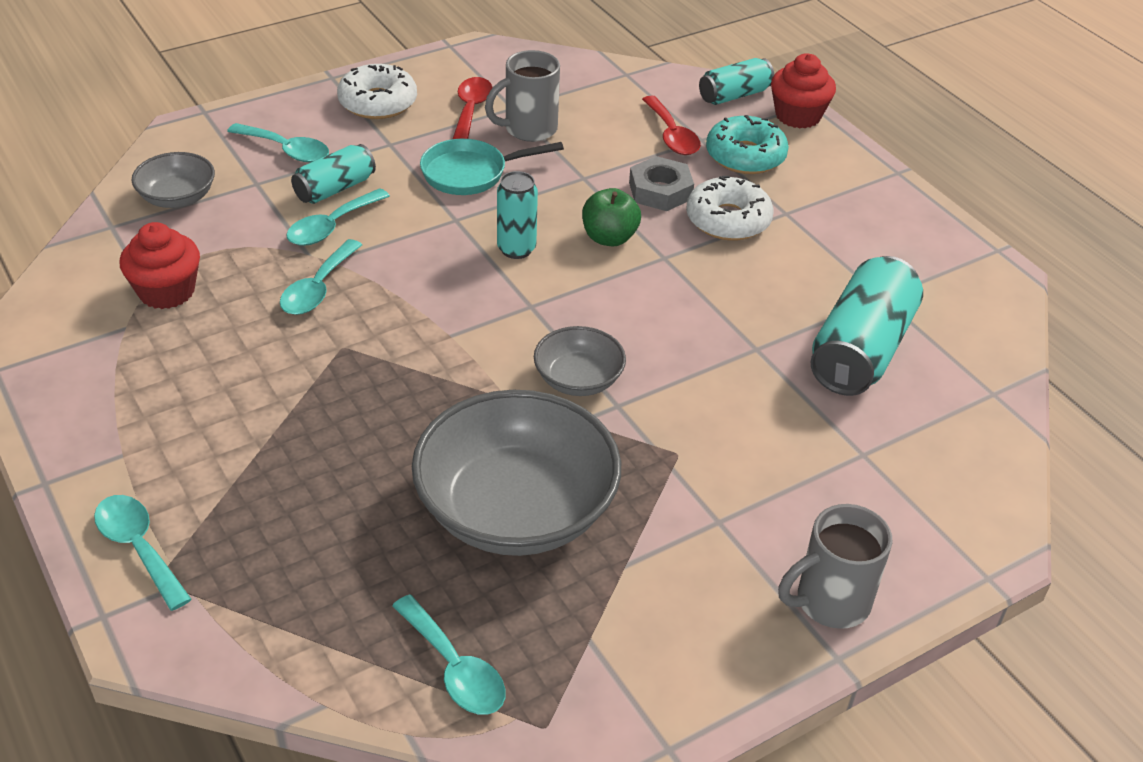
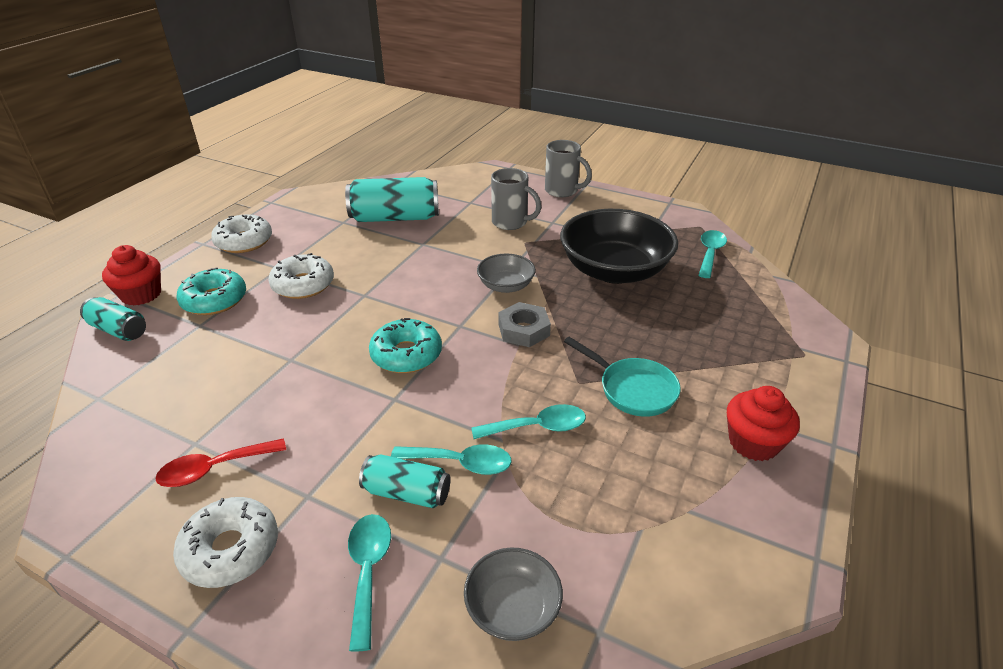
camera: 120 degrees left, 5 degrees down
turquoise spoon [94,495,192,611] -> none
red cupcake [119,222,200,309] -> red cupcake moved to [727,386,800,461]
grey bowl [412,390,621,556] -> black bowl [560,209,678,284]
turquoise pan [420,139,564,195] -> turquoise pan moved to [564,337,681,417]
grey mug [485,50,560,142] -> grey mug moved to [491,168,541,230]
turquoise can [497,171,538,259] -> turquoise donut [369,318,442,373]
green apple [582,188,641,246] -> none
grey nut [629,156,694,211] -> grey nut moved to [498,302,551,347]
red spoon [642,95,701,155] -> none
none -> white donut [211,214,272,253]

